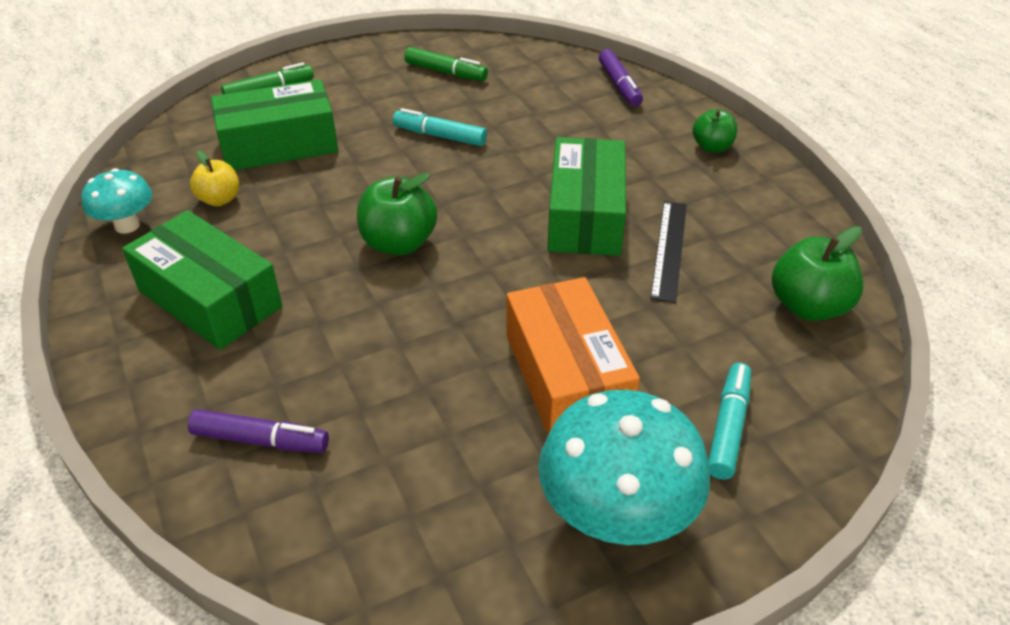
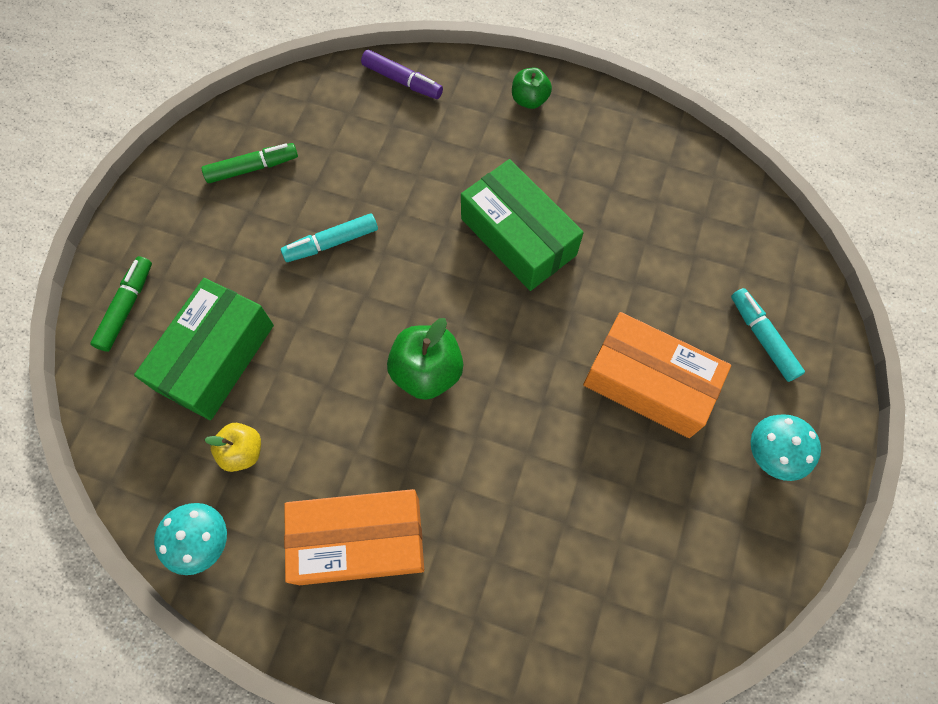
camera: 45 degrees left, 25 degrees up
green box [122,210,282,350] -> orange box [284,489,424,585]
purple marker [188,409,329,453] -> none
turquoise mushroom [538,390,710,545] -> turquoise mushroom [751,414,821,481], size x0.56
black ruler [650,201,687,303] -> none
green apple [772,226,863,321] -> none

